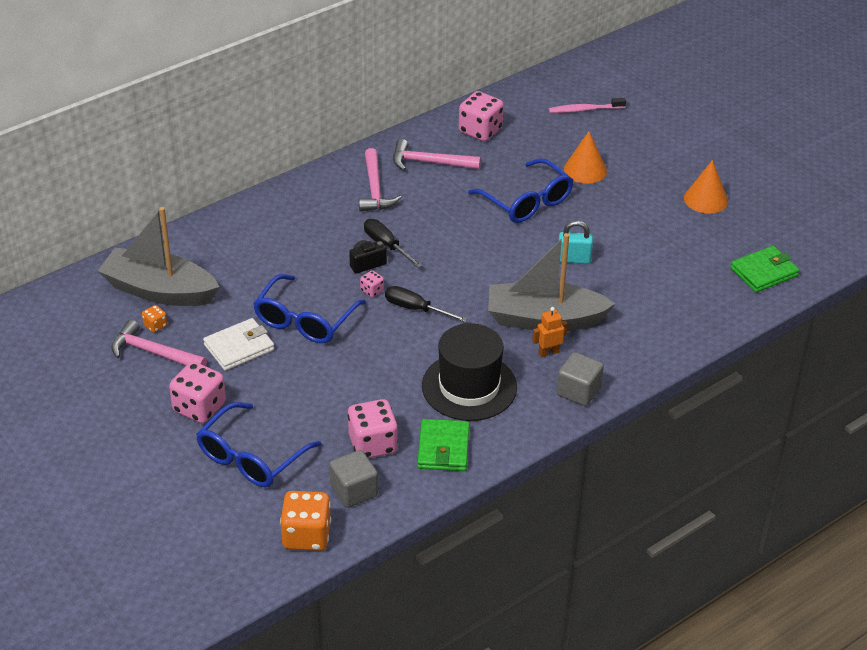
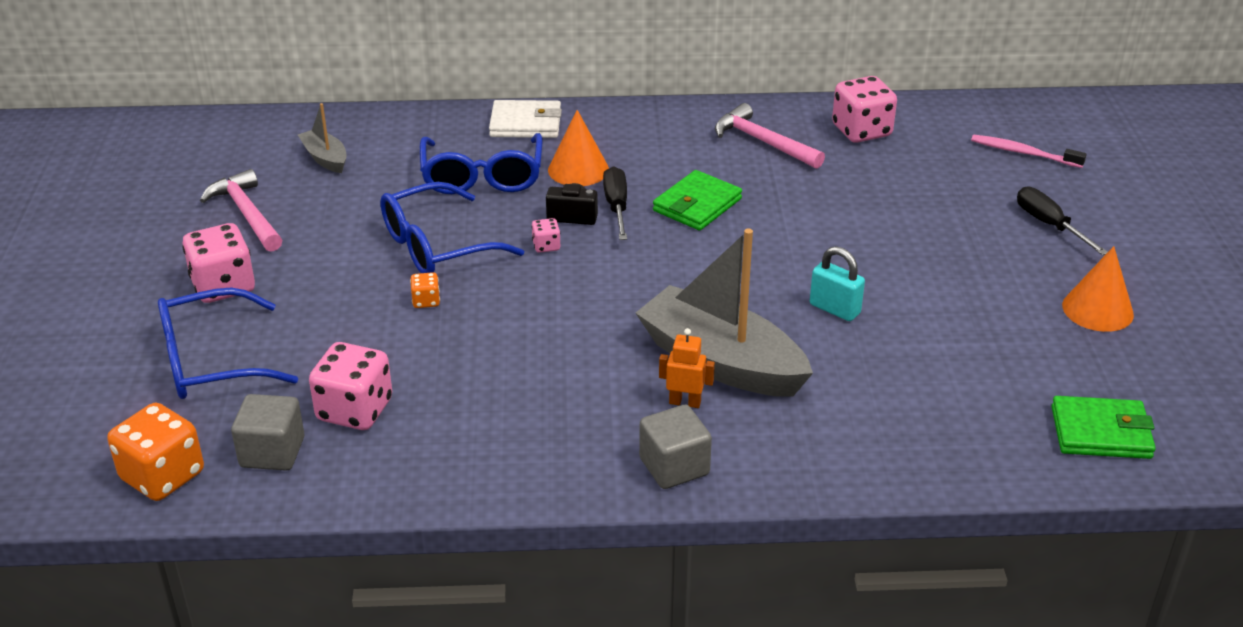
camera: 35 degrees right, 5 degrees down
grey boat [98,207,219,306] -> grey boat [298,103,347,173], size x0.47
orange dice [142,305,167,333] -> orange dice moved to [410,272,440,308]
white wallet [203,318,274,371] -> white wallet moved to [489,100,562,138]
pink hammer [359,148,402,212] -> none
black screwdriver [385,286,468,322] -> black screwdriver moved to [1017,186,1108,255]
green wallet [417,419,469,471] -> green wallet moved to [653,170,742,230]
black hat [422,323,517,421] -> none
blue glasses [468,158,573,223] -> blue glasses moved to [420,133,542,194]
orange cone [564,131,607,184] -> orange cone moved to [548,110,609,186]

